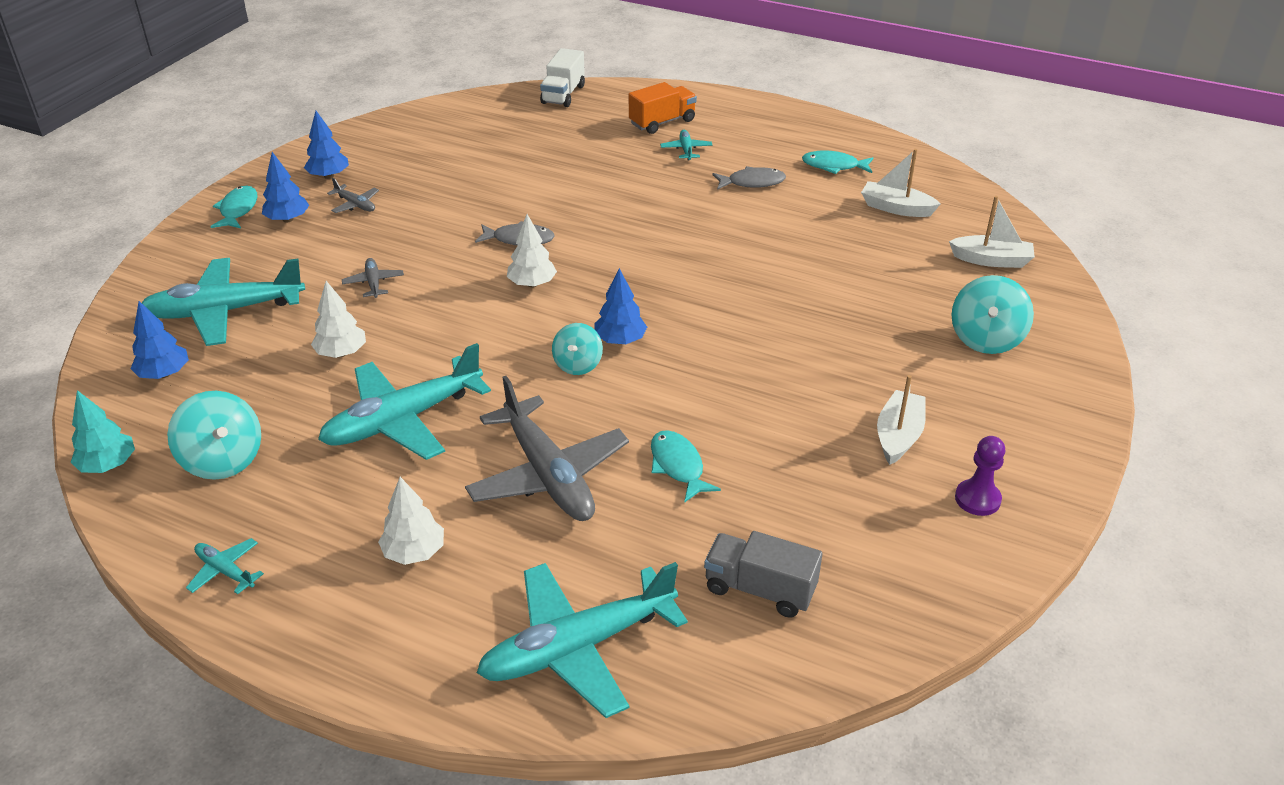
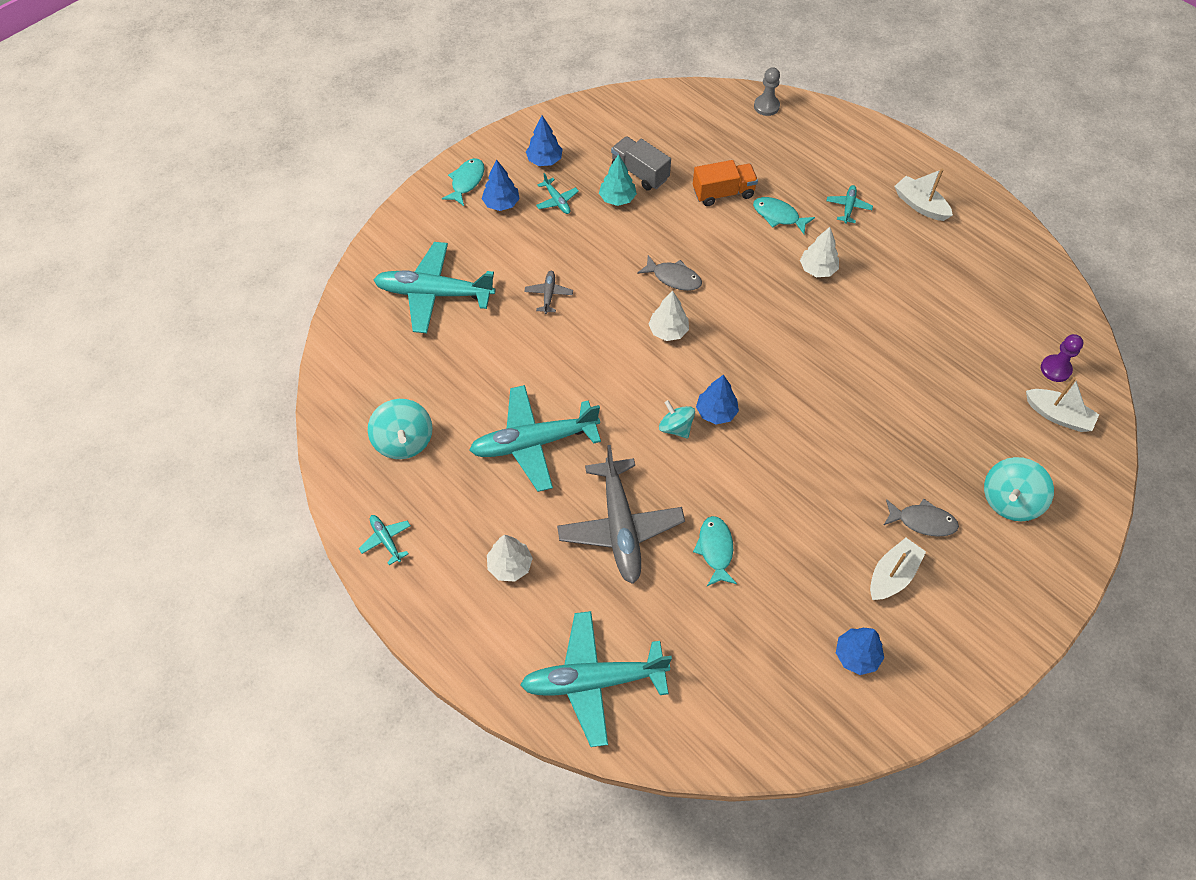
camera: 20 degrees right, 20 degrees up
turquoise tree [71,390,135,473] -> turquoise tree moved to [599,154,637,206]
blue tree [130,301,189,379] -> blue tree moved to [836,628,884,675]
white tree [311,281,366,358] -> white tree moved to [800,227,839,277]
grey plane [327,178,379,213] -> turquoise plane [536,173,579,214]
white truck [540,48,585,107] -> grey pawn [754,67,780,116]
turquoise spinning top [552,323,603,375] -> turquoise spinning top turned 105 degrees clockwise [659,400,695,438]
orange truck [629,82,697,134] -> orange truck moved to [693,160,758,206]
grey truck [704,531,822,618] -> grey truck moved to [611,136,671,191]
grey fish [712,166,786,190] -> grey fish moved to [883,499,959,537]
turquoise fish [802,150,873,174] -> turquoise fish moved to [753,197,815,234]
white boat [861,149,940,217] -> white boat moved to [894,169,953,221]
purple pawn [955,436,1005,516] -> purple pawn moved to [1041,334,1084,382]

